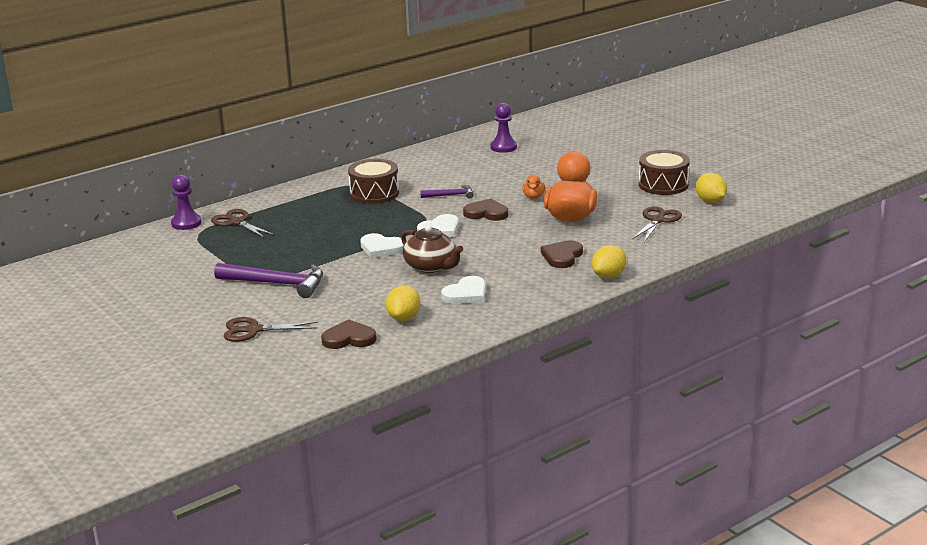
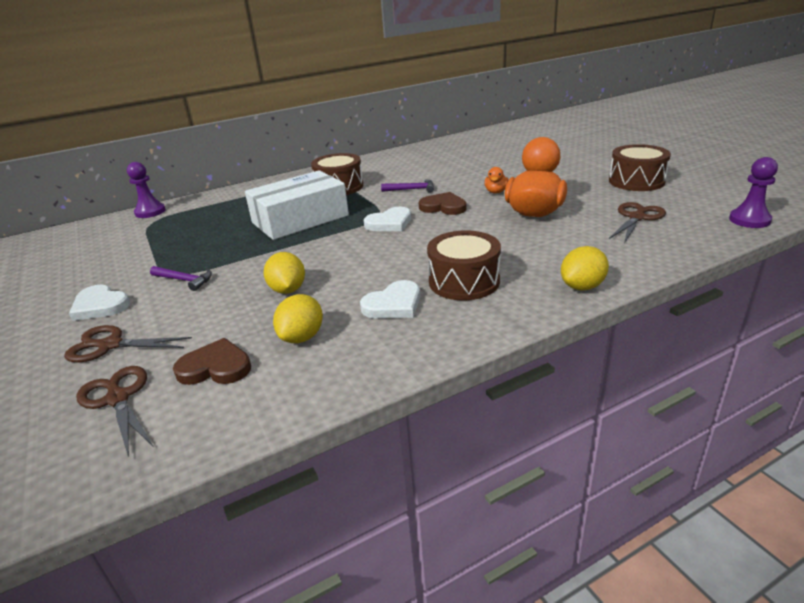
camera: 10 degrees right, 5 degrees up
brown scissors [211,209,275,238] -> brown scissors moved to [76,366,153,457]
purple hammer [214,263,323,298] -> purple hammer [150,266,212,291], size x0.53
white heart [360,233,404,258] -> white heart moved to [69,285,130,321]
brown teapot [401,225,463,273] -> none
purple pawn [490,103,517,153] -> purple pawn moved to [729,157,778,228]
brown heart [541,240,583,268] -> none
yellow lemon [695,173,727,203] -> yellow lemon moved to [264,252,305,294]
none -> white box [245,170,349,240]
none -> brown drum [427,230,501,300]

